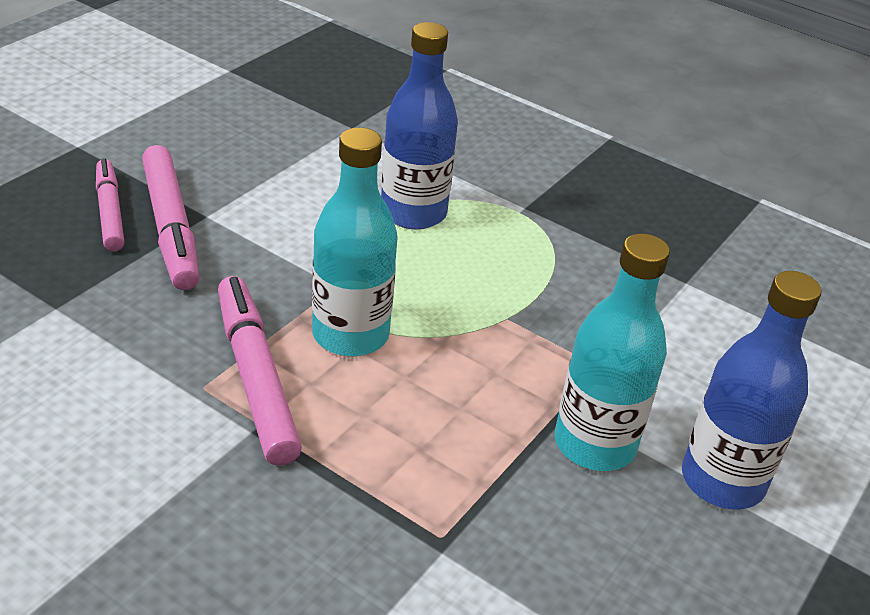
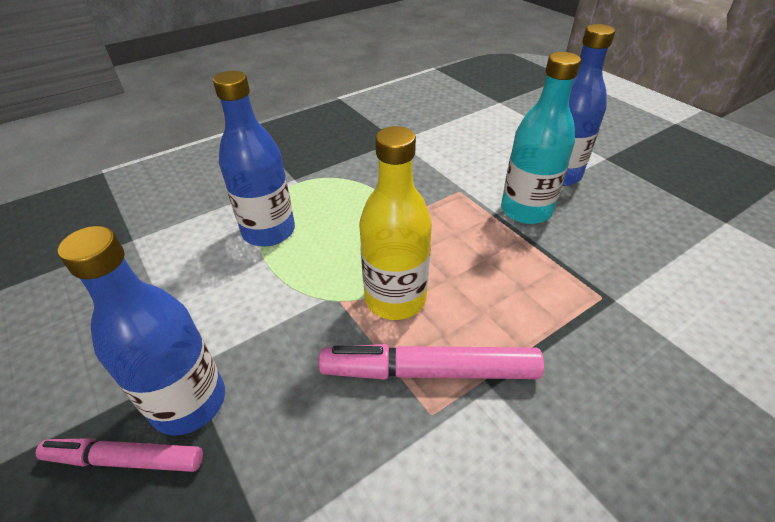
camera: 65 degrees left, 5 degrees up
pink marker [142,145,199,290] -> blue bottle [58,226,225,435]
turquoise bottle [312,128,398,356] -> yellow bottle [359,126,432,320]

